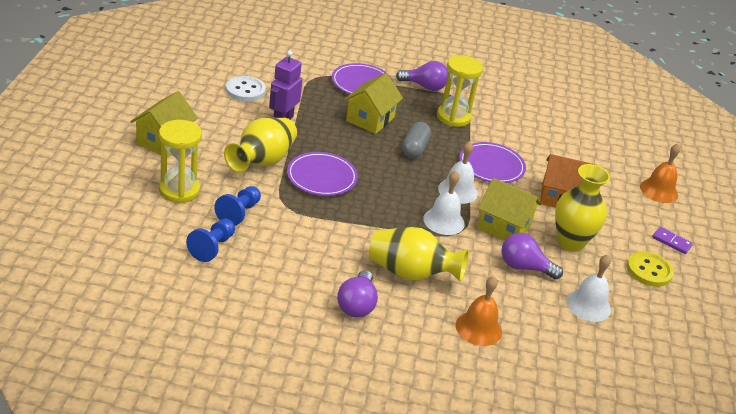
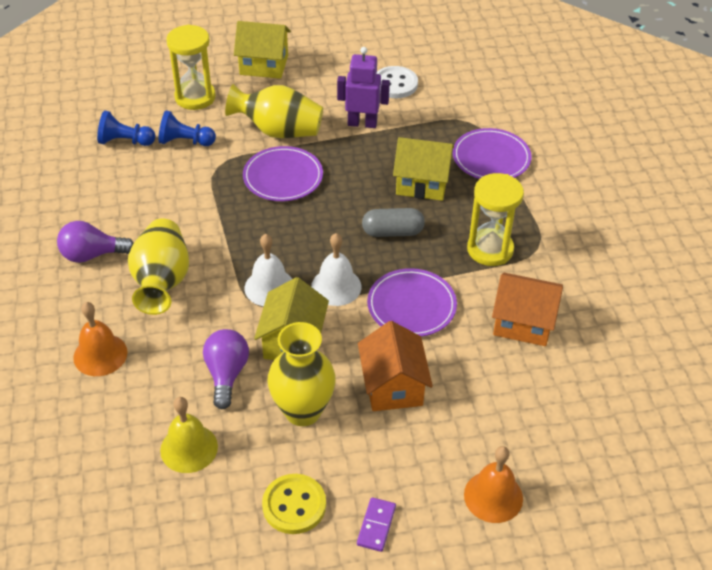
camera: 75 degrees right, 10 degrees up
purple light bulb [396,61,448,91] -> none
white bell [566,255,611,322] -> yellow bell [160,397,218,473]
none -> orange house [492,273,563,346]

